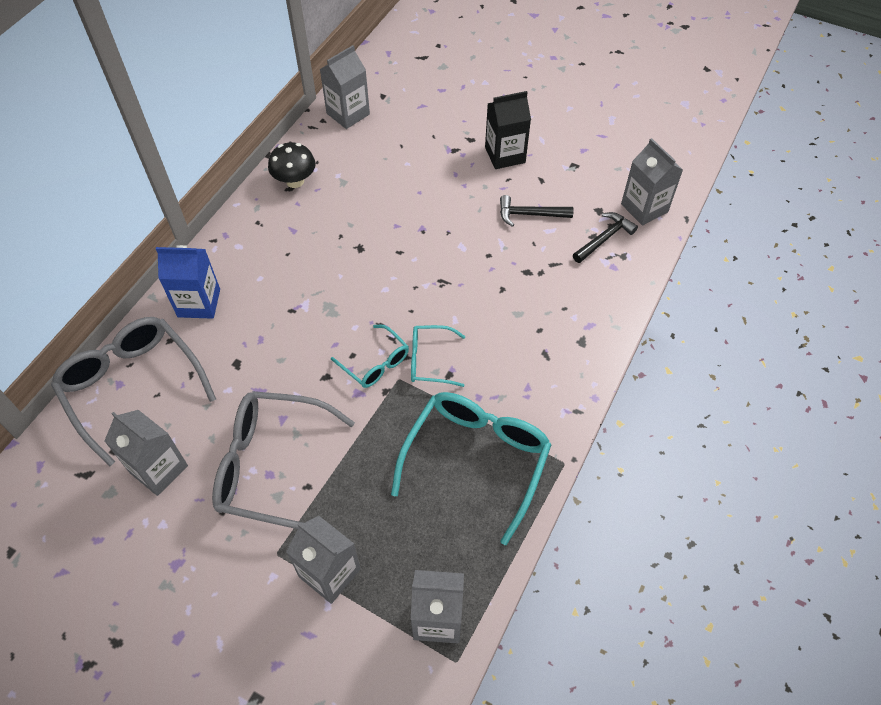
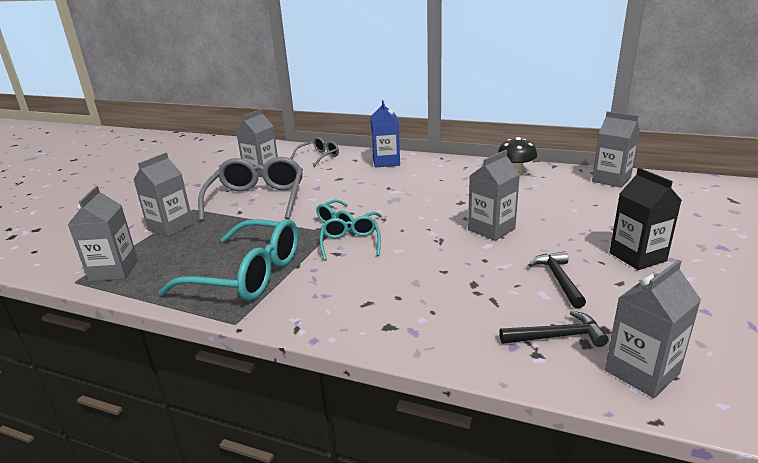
camera: 85 degrees right, 30 degrees down
grey glasses [51,317,216,466] -> grey glasses [291,137,339,167], size x0.53
black hammer [573,212,638,263] -> black hammer turned 45 degrees counterclockwise [499,311,609,347]
none -> grey carton [468,150,520,241]

